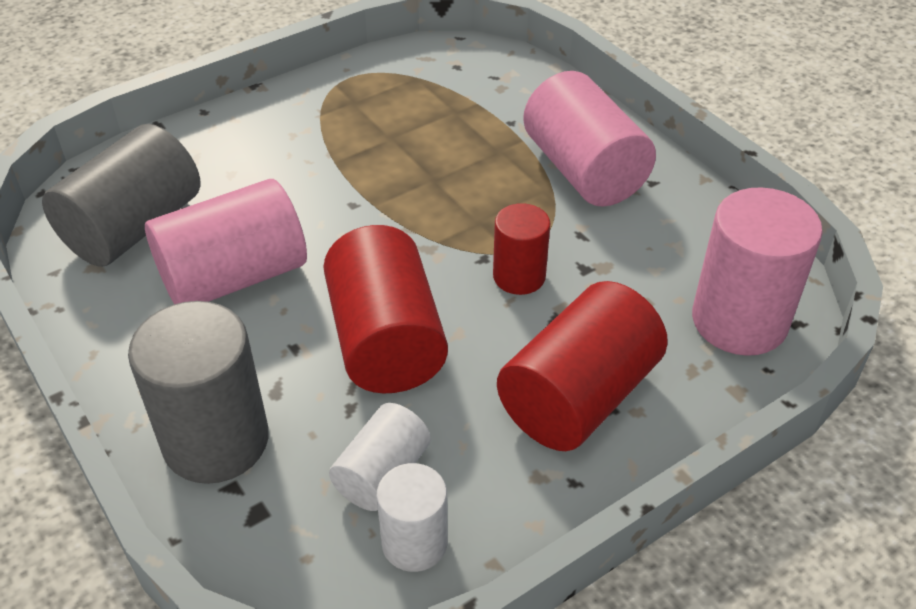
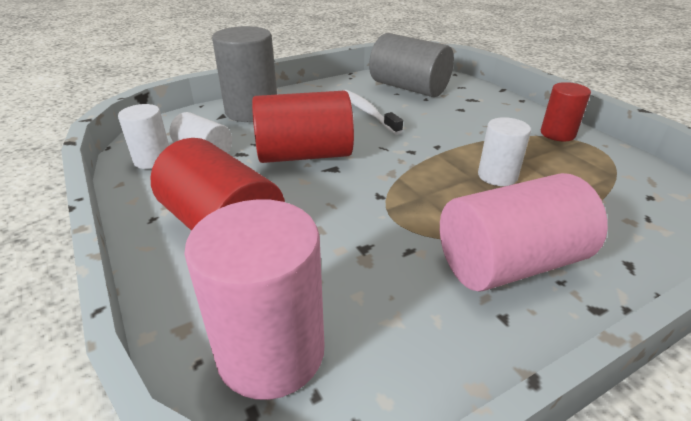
camera: 95 degrees right, 10 degrees down
pink cylinder [145,179,307,304] -> white toothbrush [343,90,403,135]
red cylinder [493,203,551,295] -> red cylinder moved to [541,82,591,141]
none -> white cylinder [478,117,531,186]

